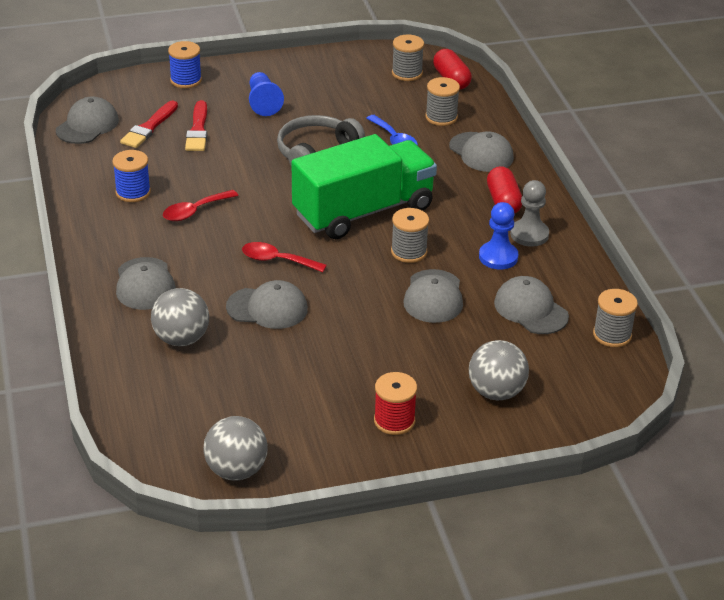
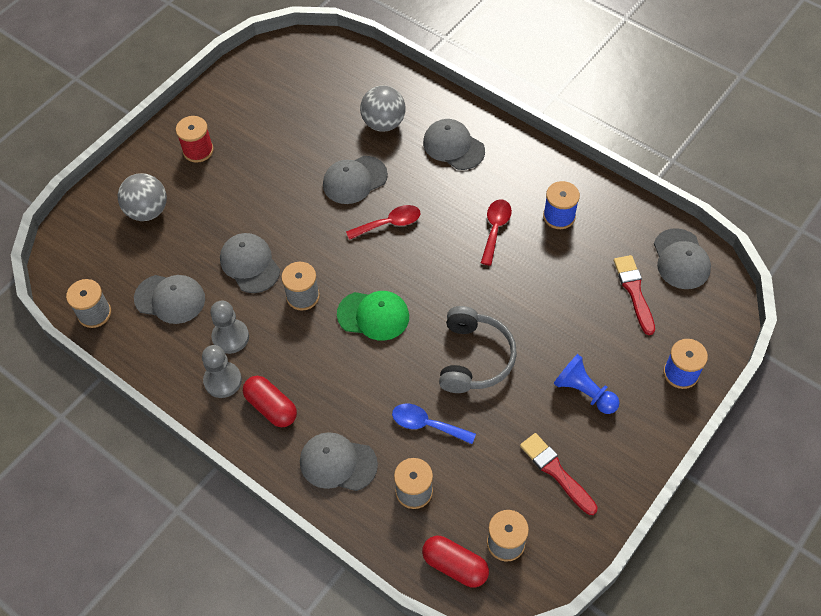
camera: 145 degrees right, 20 degrees up
red brush [185,100,207,151] -> red brush moved to [520,433,598,515]
grey ball [203,416,268,481] -> none
green truck [292,134,437,239] -> green cap [337,291,409,341]
blue pawn [479,202,518,270] -> grey pawn [210,301,249,354]

